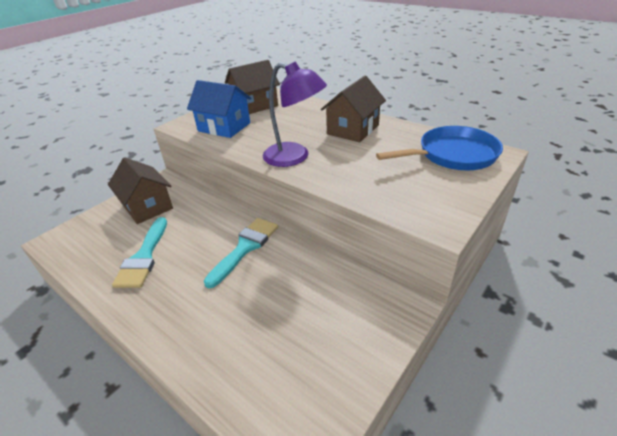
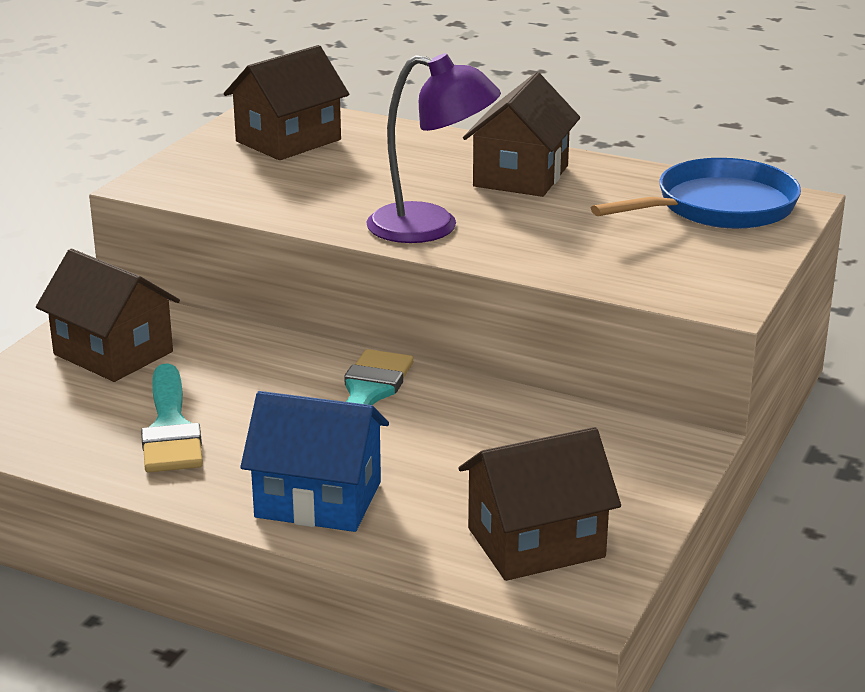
camera: 15 degrees left, 10 degrees down
blue house [187,80,251,138] -> blue house moved to [240,391,389,532]
none -> brown house [458,427,621,581]

